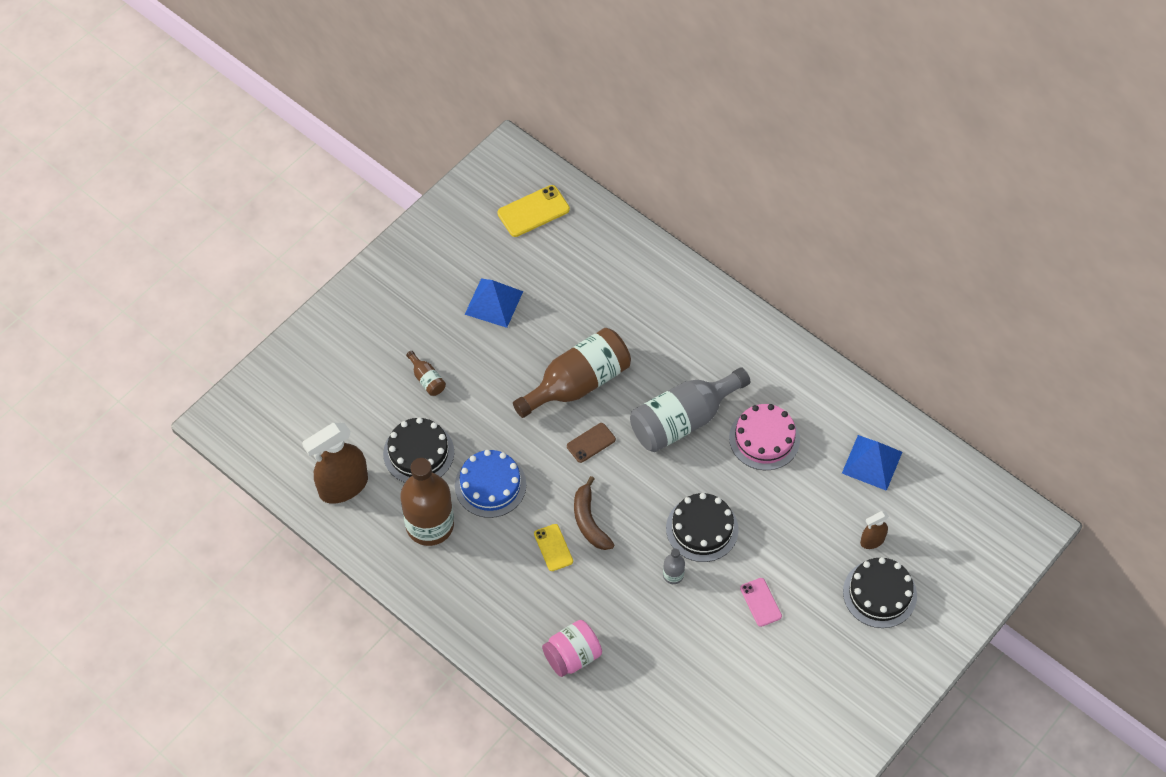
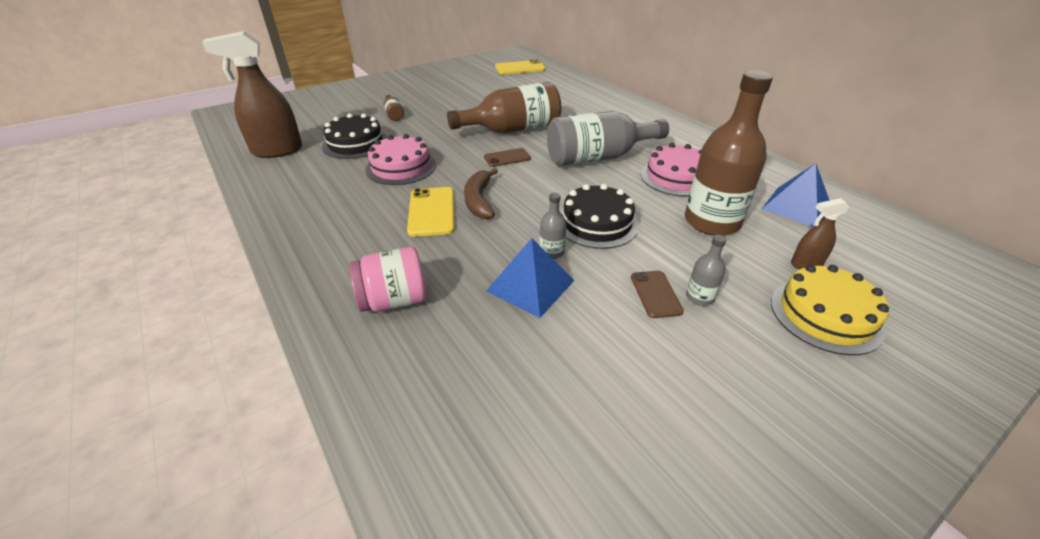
camera: 15 degrees right, 20 degrees down
brown bottle [400,458,454,546] -> brown bottle moved to [685,70,773,236]
blue cake [455,450,526,518] -> pink cake [365,134,436,185]
blue pyramid [465,278,523,328] -> blue pyramid moved to [486,238,575,318]
yellow phone [534,524,573,571] -> yellow phone [407,187,455,237], size x1.55
pink phone [740,578,782,627] -> brown phone [631,271,684,318]
black cake [843,557,917,628] -> yellow cake [771,265,889,355]
none -> grey bottle [686,235,726,306]

